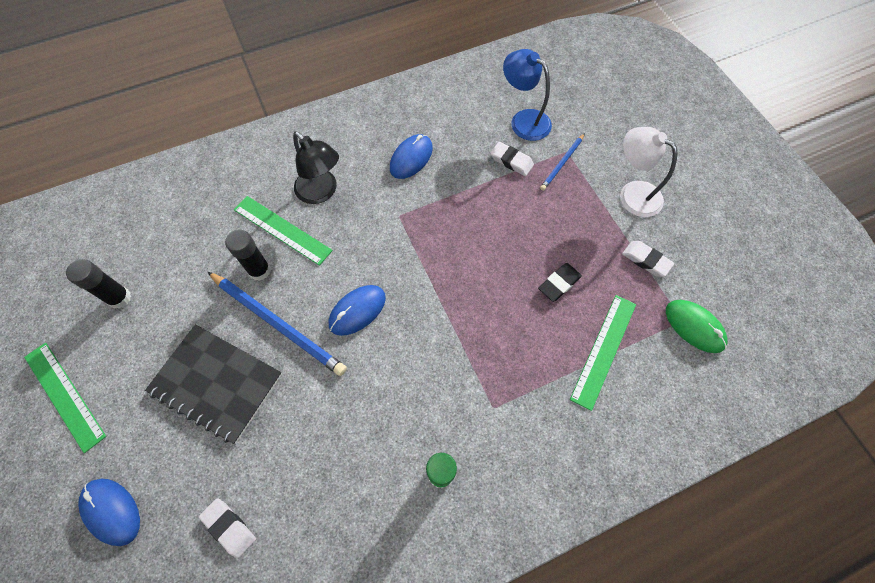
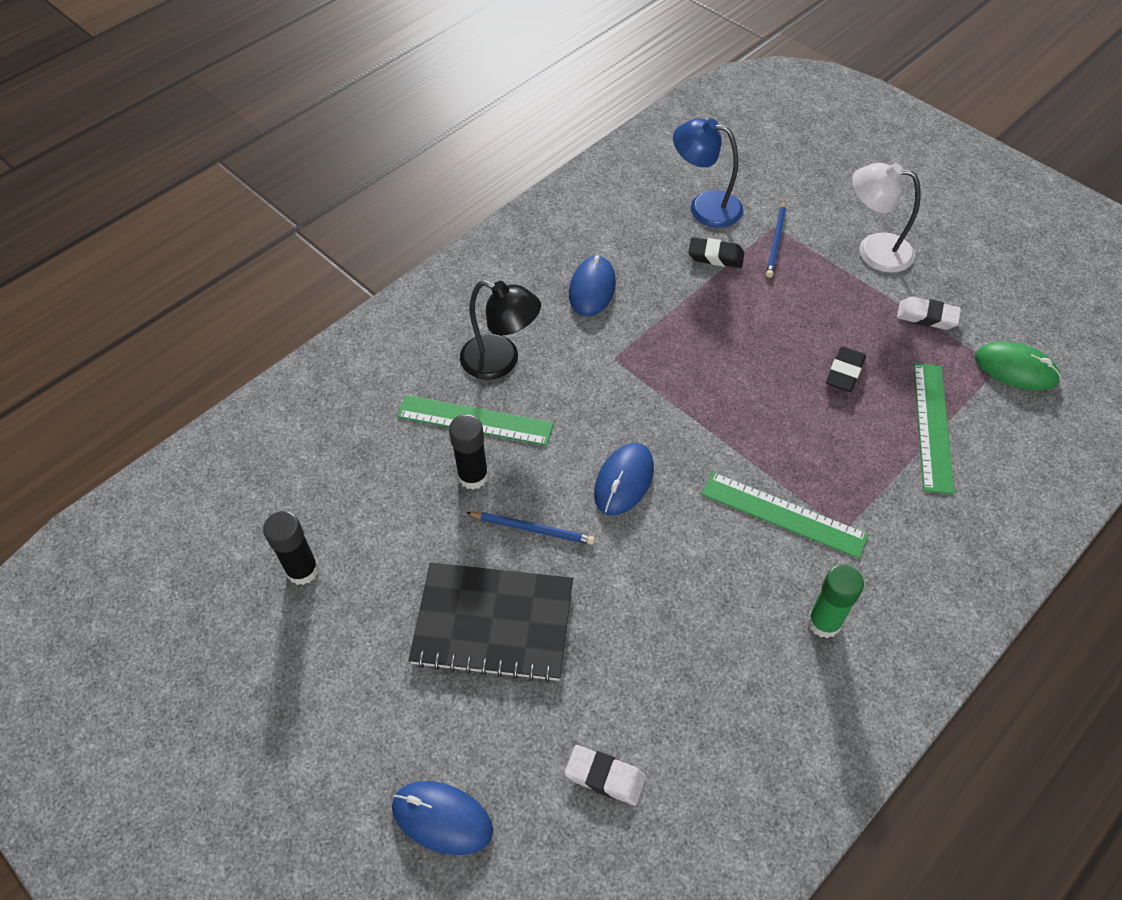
camera: 20 degrees left, 10 degrees down
green ruler [24,343,106,453] -> green ruler moved to [701,472,869,559]
blue pencil [208,272,347,376] -> blue pencil [466,512,595,545], size x0.53
white eraser [490,142,534,176] -> black eraser [688,237,744,268]

